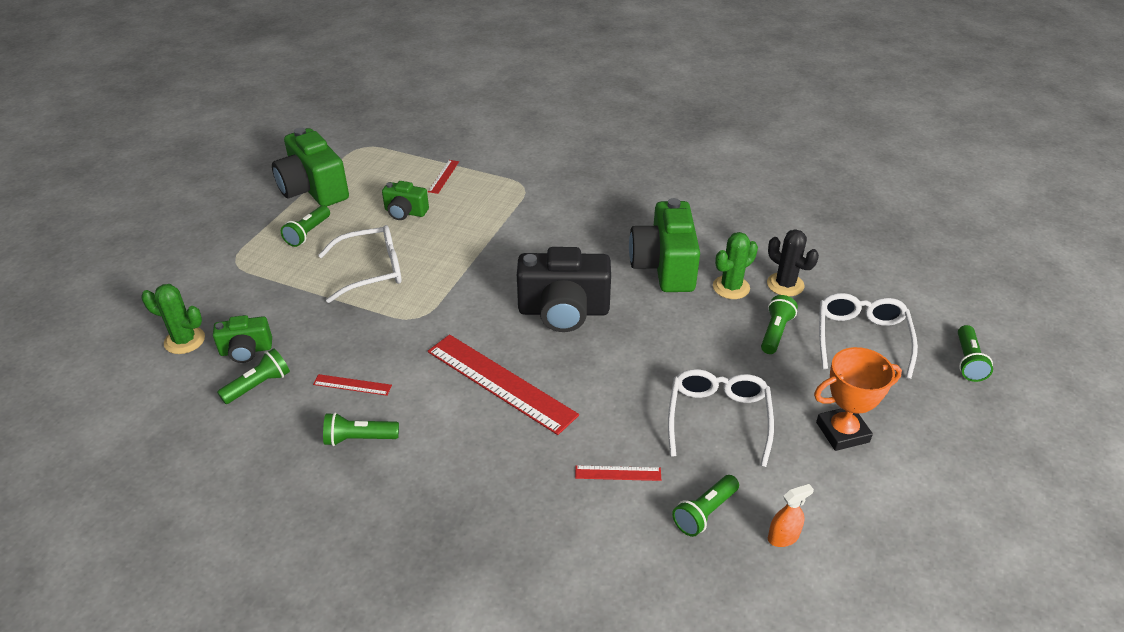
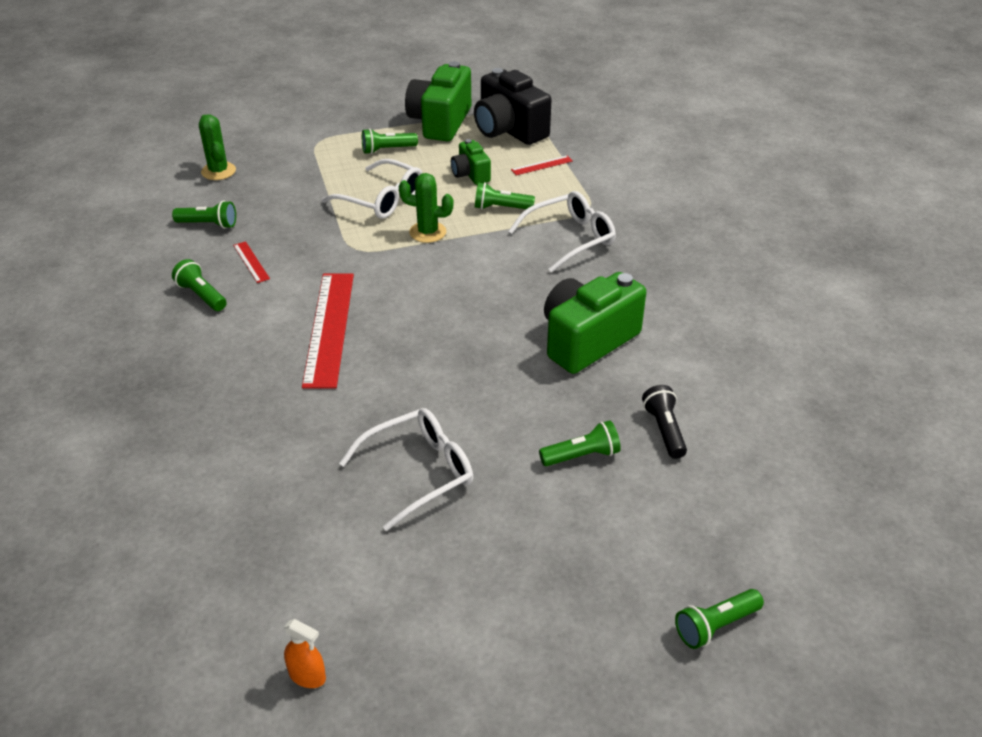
camera: 50 degrees right, 0 degrees up
green camera [213,315,272,363] -> none
black camera [517,247,611,332] -> black camera moved to [474,68,552,145]
red ruler [575,465,661,481] -> none
green flashlight [672,475,739,537] -> green flashlight moved to [475,182,535,210]
green cactus [713,232,758,299] -> green cactus moved to [399,173,454,243]
black cactus [767,229,819,296] -> black flashlight [642,385,687,459]
orange spray bottle [768,484,814,547] -> orange spray bottle moved to [284,619,326,688]
orange trophy [814,347,902,451] -> none
white glasses [819,293,918,379] -> white glasses moved to [508,191,616,273]

